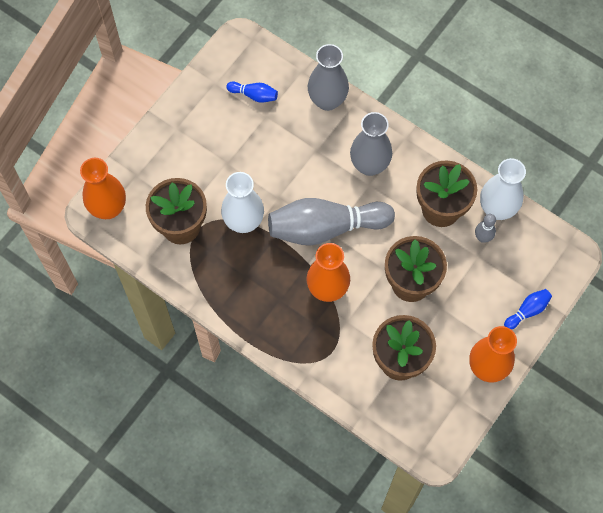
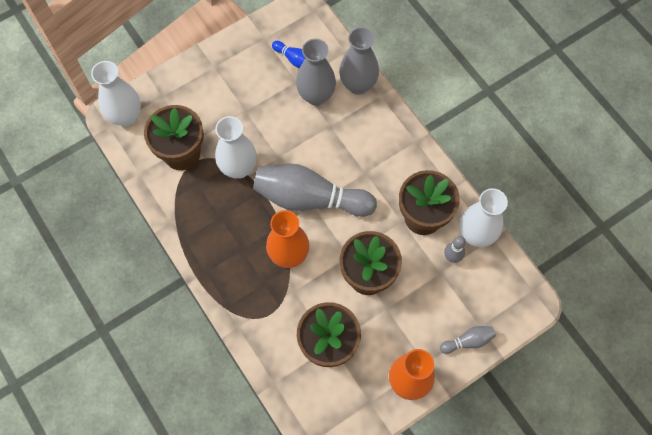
camera: 20 degrees right, 0 degrees up
orange vase [80,158,126,219] -> white vase [91,61,141,127]
grey vase [350,112,392,176] -> grey vase moved to [296,39,336,106]
blue bowling pin [504,289,552,330] -> grey bowling pin [440,326,496,354]

